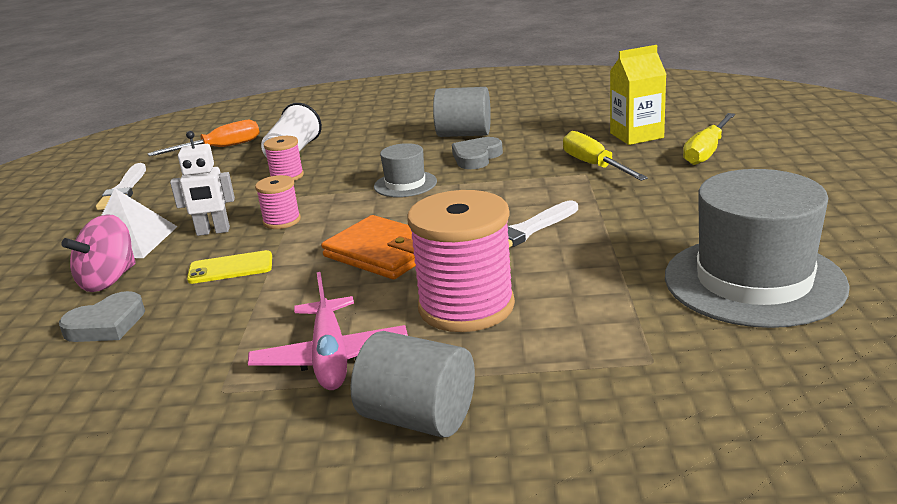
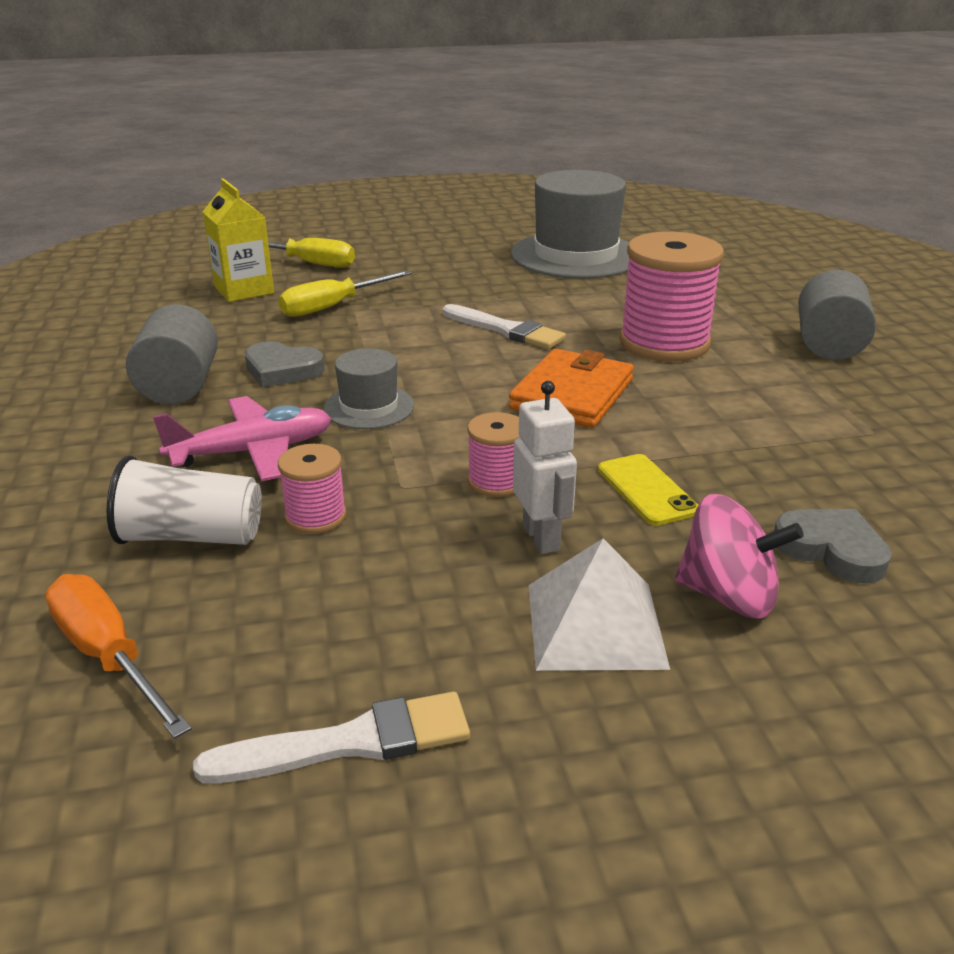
camera: 105 degrees left, 5 degrees up
pink plane [248,272,408,390] -> pink plane moved to [153,396,332,481]

